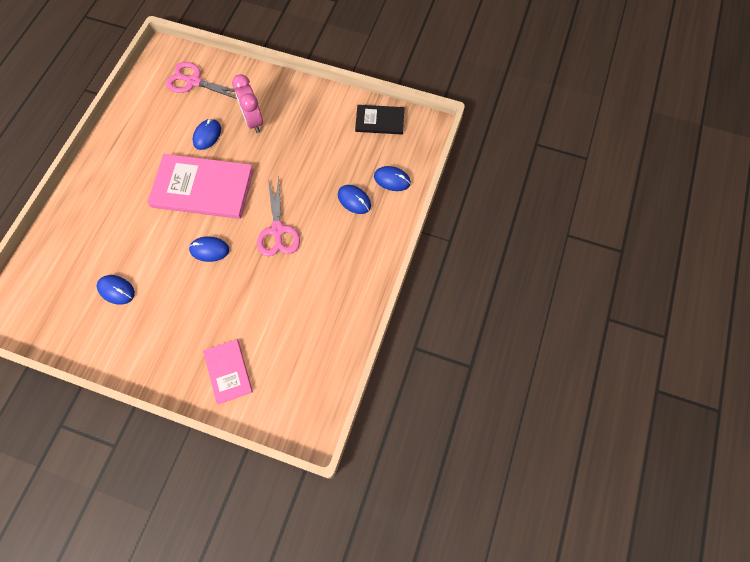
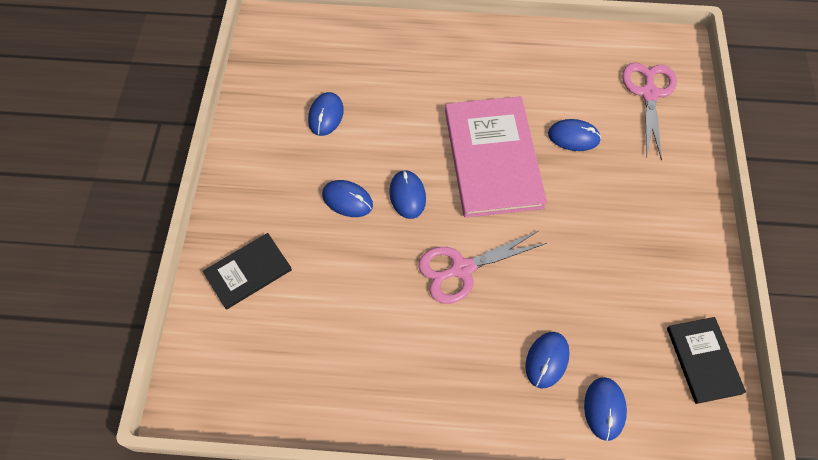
camera: 75 degrees right, 5 degrees down
pink book [203,339,253,404] -> black book [203,233,292,310]
pink clock [232,74,263,133] -> none
none -> blue mouse [322,180,373,217]

